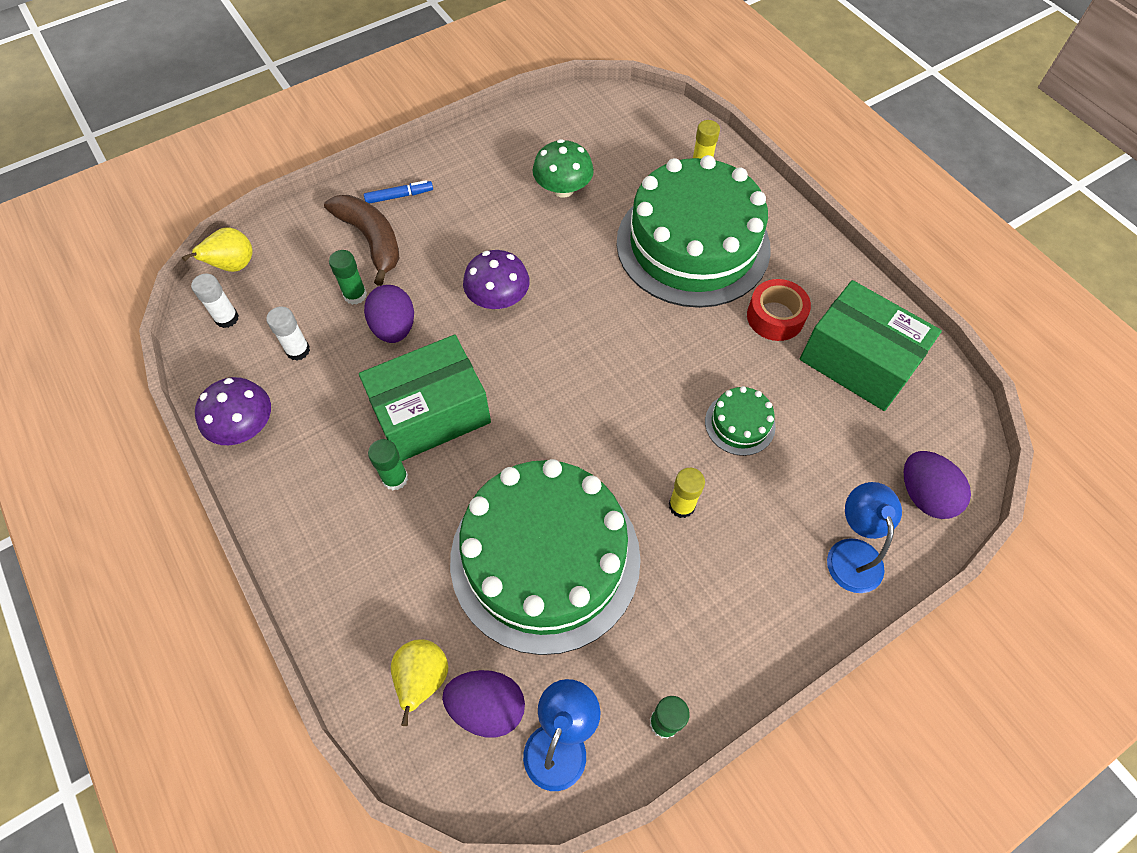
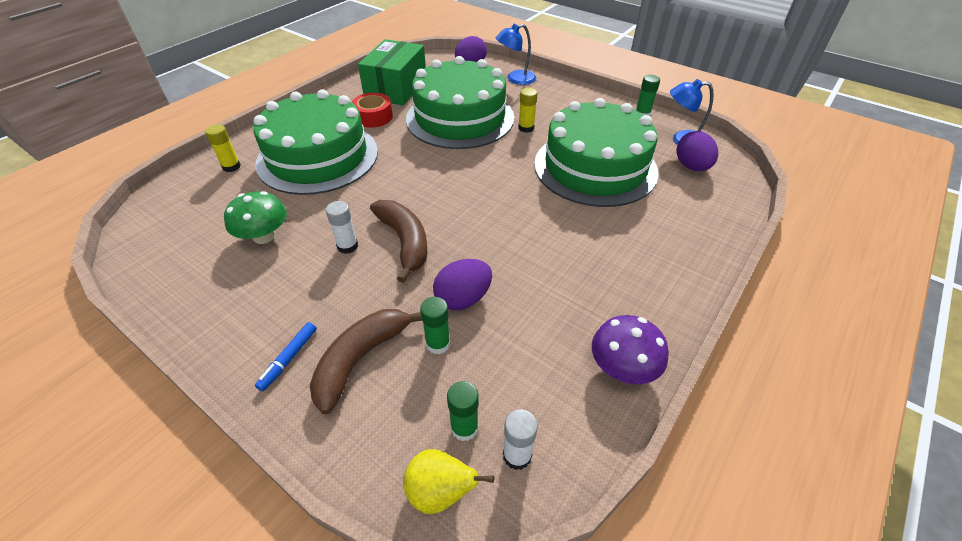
camera: 110 degrees left, 15 degrees down
white glue stick [266,307,310,361] -> white glue stick moved to [326,201,358,254]
green box [359,335,491,461] -> none
blue marker [364,180,433,204] -> blue marker turned 120 degrees counterclockwise [255,322,317,391]
green glue stick [368,439,408,490] -> green glue stick moved to [447,381,479,441]
yellow pear [391,639,448,726] -> none
purple mushroom [463,250,530,309] -> brown banana [370,200,427,283]
green cake [705,386,776,456] -> green cake [406,56,514,149], size x2.48

